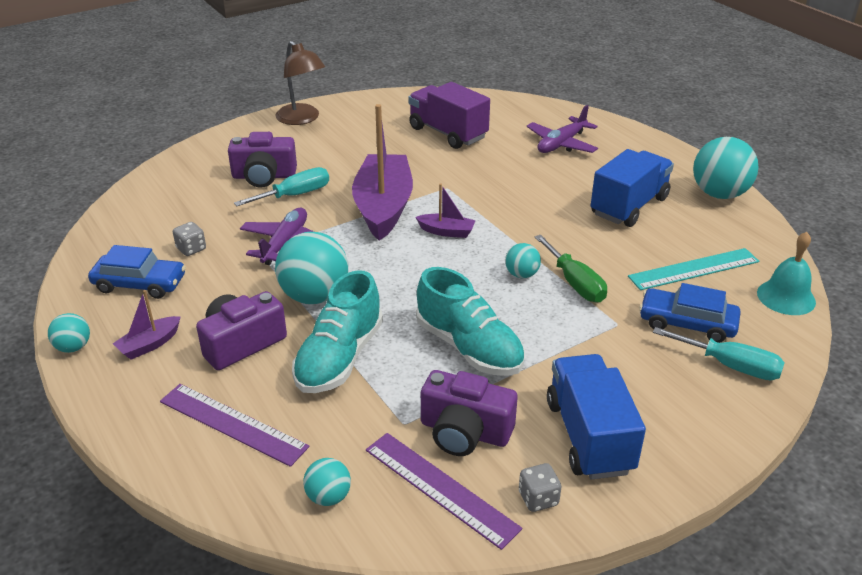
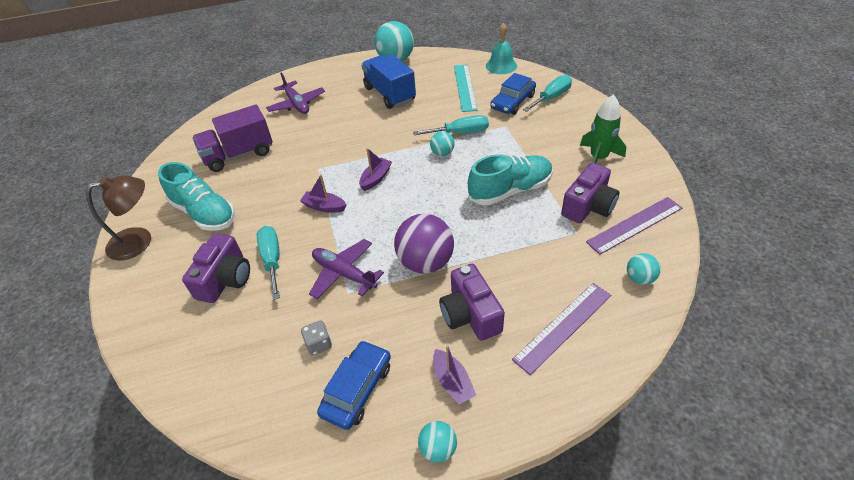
camera: 70 degrees left, 10 degrees up
turquoise ball [275,232,348,304] -> purple ball [394,214,454,274]
turquoise shoe [292,270,383,393] -> turquoise shoe moved to [158,162,235,231]
purple boat [352,104,413,241] -> purple boat [300,174,347,213], size x0.44
grey dice [519,463,561,512] -> none
green screwdriver [535,235,607,303] -> turquoise screwdriver [413,115,489,135]
blue truck [547,354,646,480] -> green rocket [580,94,626,163]

